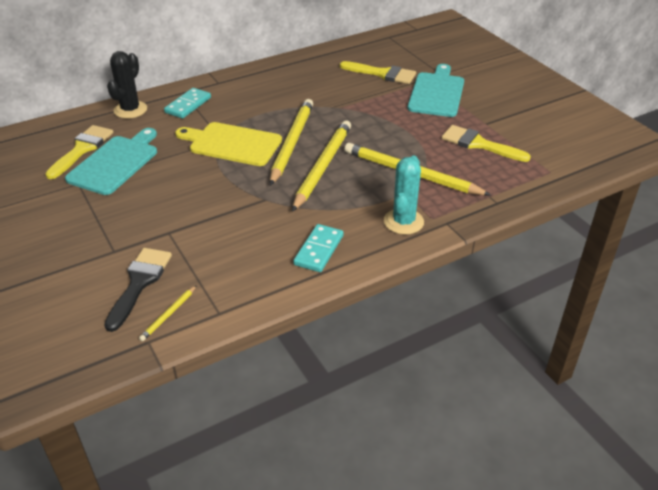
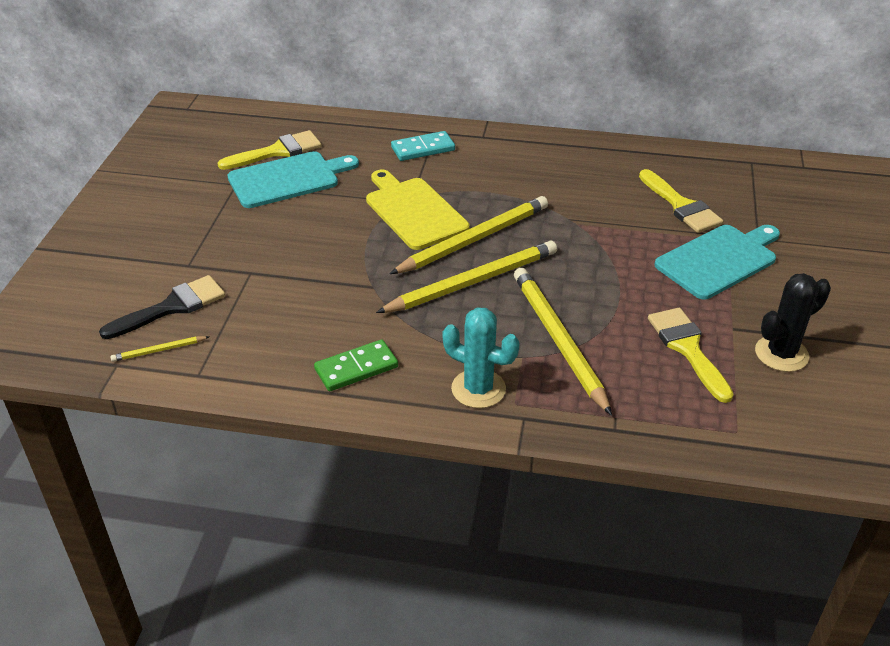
camera: 40 degrees right, 0 degrees up
black cactus [107,51,147,119] -> black cactus moved to [755,273,831,372]
turquoise domino [293,224,344,272] -> green domino [314,339,398,391]
turquoise cactus [384,156,424,235] -> turquoise cactus turned 60 degrees clockwise [442,307,520,408]

